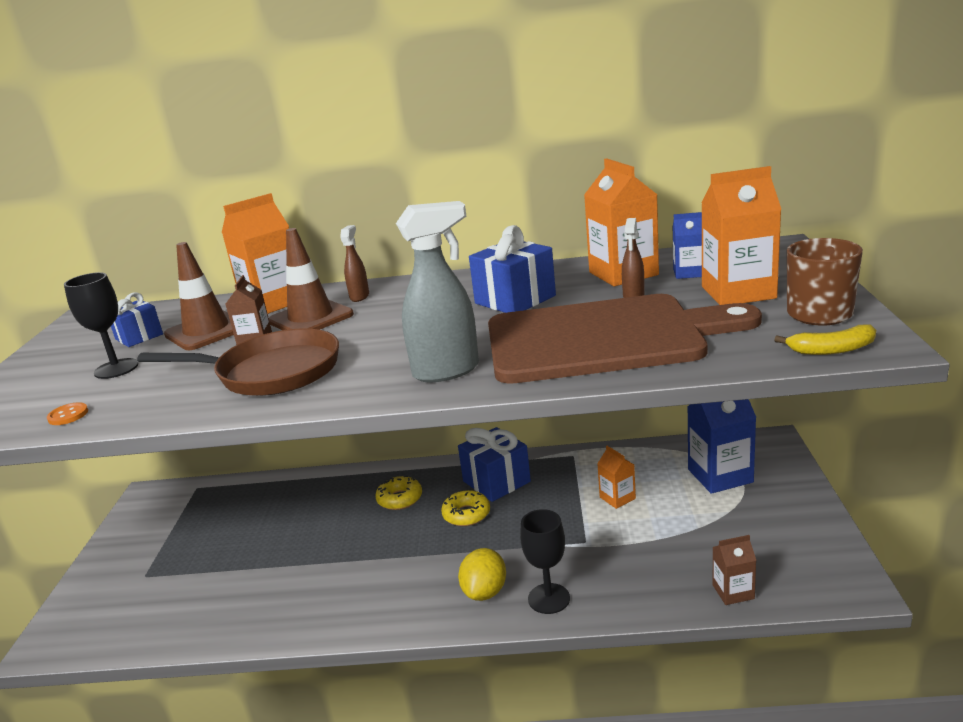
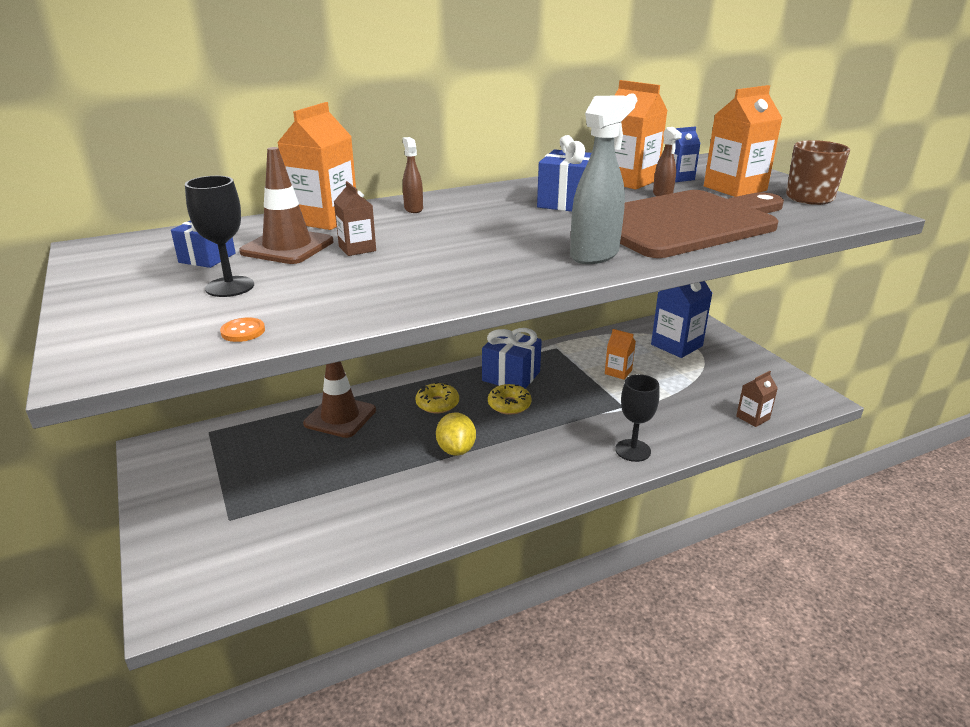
camera: 30 degrees left, 5 degrees up
brown pan [137,328,339,396] -> none
brown traffic cone [269,228,354,330] -> brown traffic cone moved to [303,361,376,438]
yellow lemon [458,548,506,601] -> yellow lemon moved to [436,412,476,456]
yellow banana [775,325,876,355] -> none

